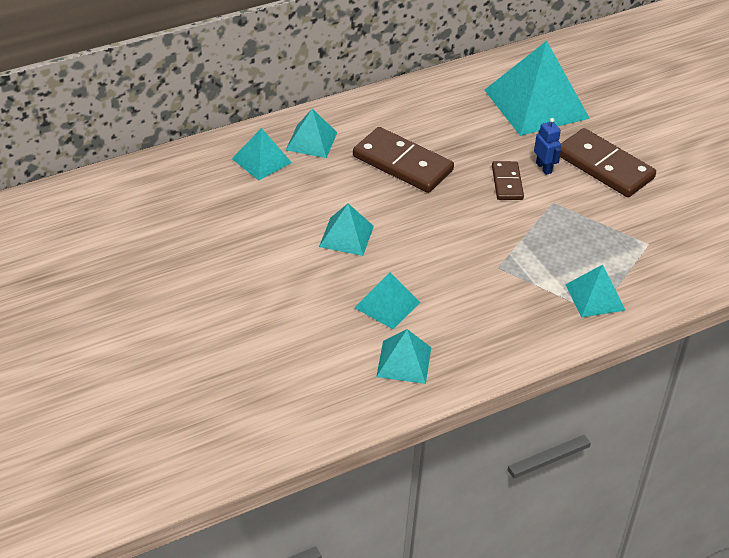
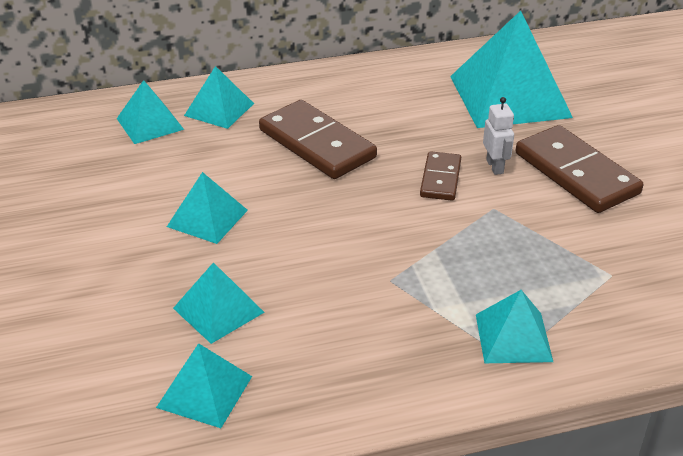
camera: 15 degrees right, 5 degrees down
blue robot [534,118,561,175] -> white robot [483,97,514,175]

